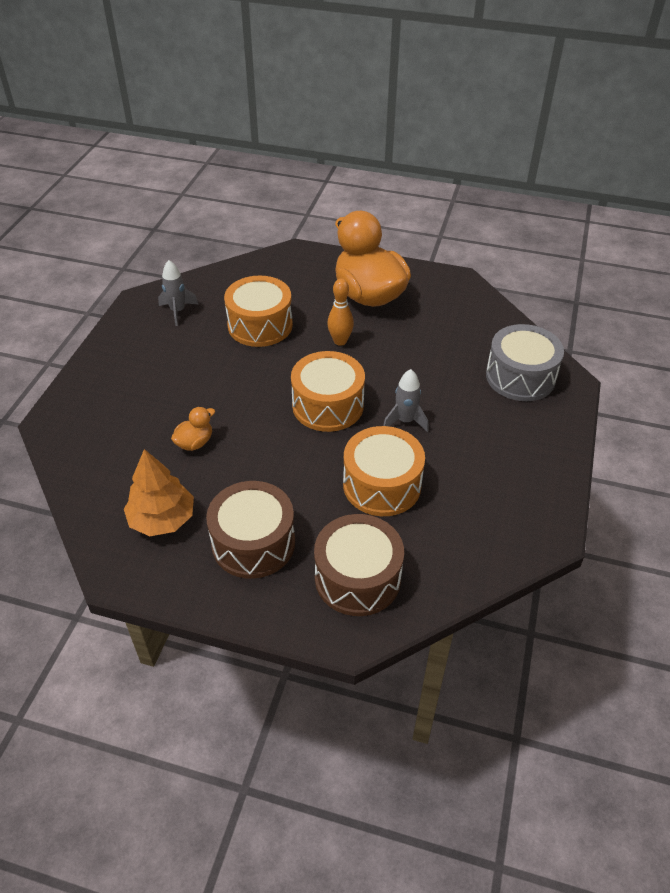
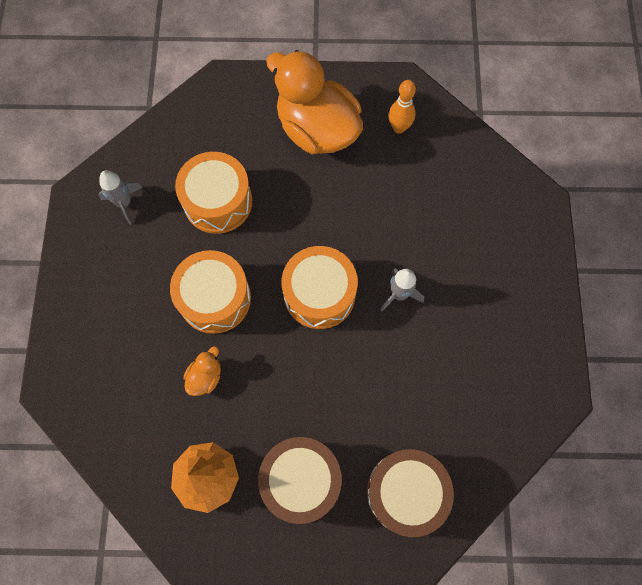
camera: 15 degrees left, 25 degrees up
orange bowling pin [327,279,354,346] -> orange bowling pin moved to [388,80,416,134]
orange drum [343,426,425,516] -> orange drum moved to [170,250,251,334]
grey drum [486,324,564,401] -> none

